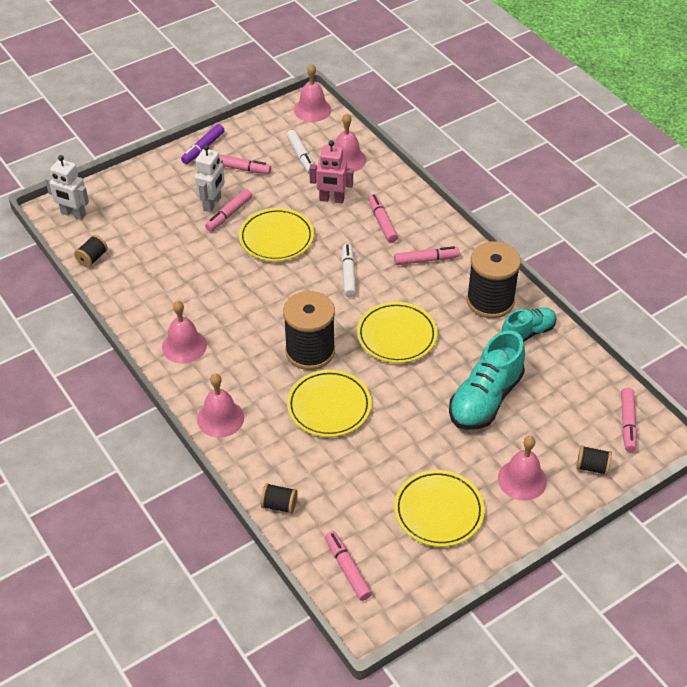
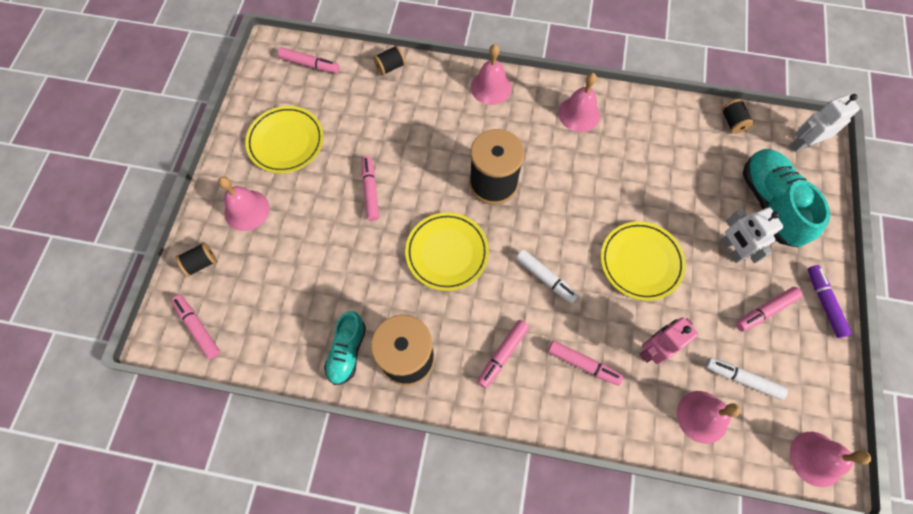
camera: 135 degrees right, 20 degrees up
pink marker [205,189,252,231] -> pink marker moved to [361,156,379,221]
yellow plate [287,370,371,437] -> none
turquoise shoe [449,330,525,430] -> turquoise shoe moved to [743,149,830,247]

